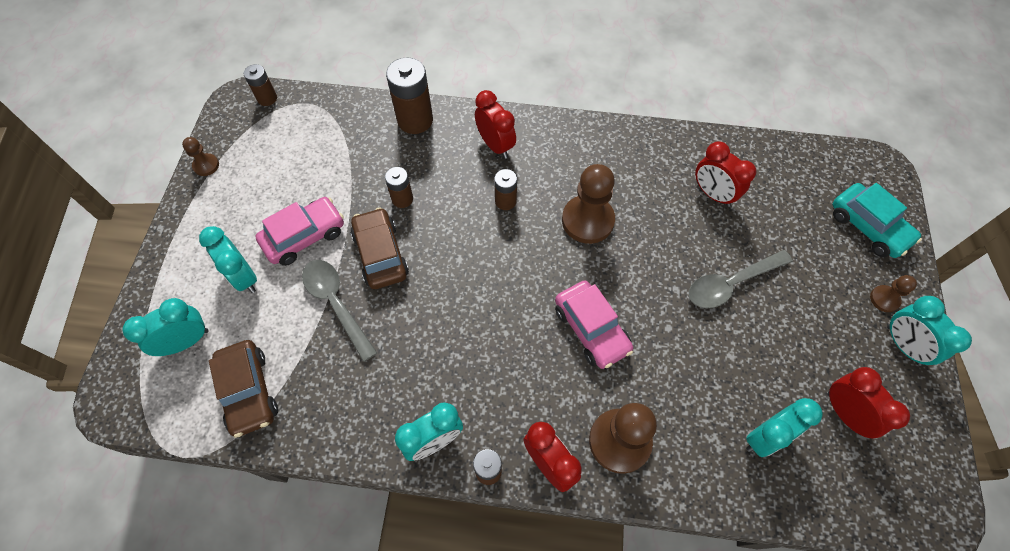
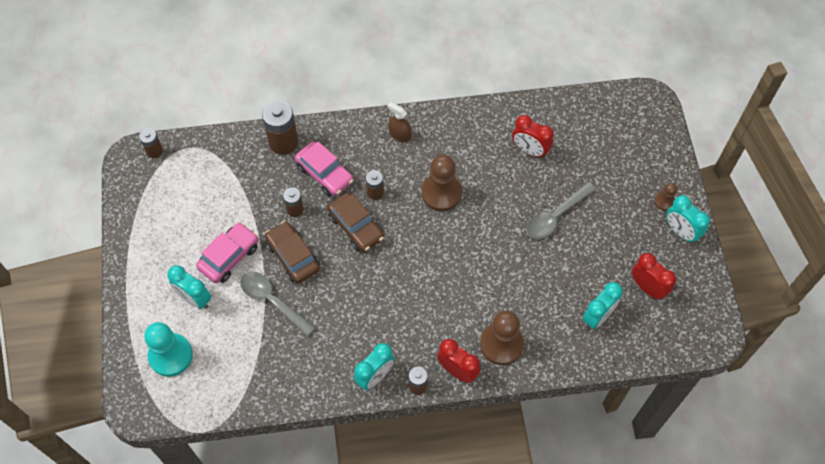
camera: 15 degrees left, 0 degrees up
turquoise clock [123,298,208,356] -> turquoise pawn [144,322,193,377]
brown pawn [182,137,219,176] -> none
brown car [209,340,278,438] -> brown car moved to [327,192,384,252]
red clock [475,90,516,159] -> none
pink car [555,280,633,369] -> pink car moved to [295,141,354,196]
turquoise car [832,183,922,258] -> none
none -> brown spray bottle [387,102,412,142]

